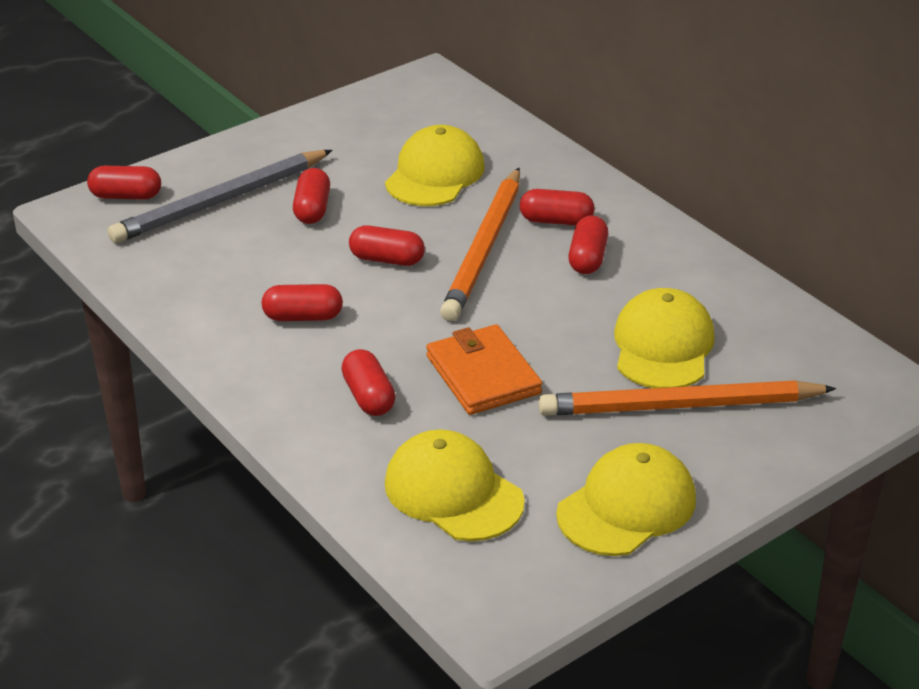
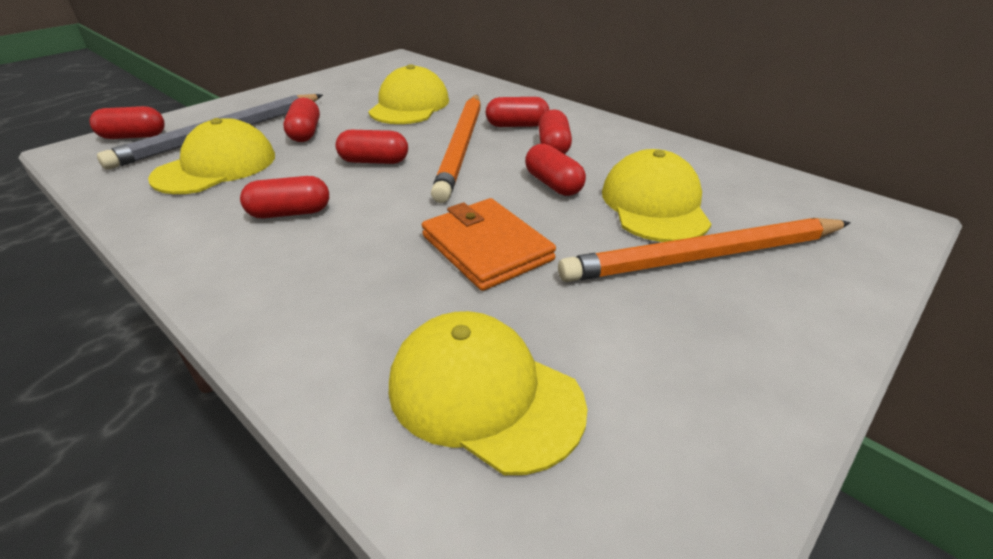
camera: 10 degrees left, 0 degrees up
red capsule [341,349,396,416] -> red capsule moved to [525,144,586,196]
yellow cap [556,443,696,556] -> yellow cap moved to [148,118,275,194]

